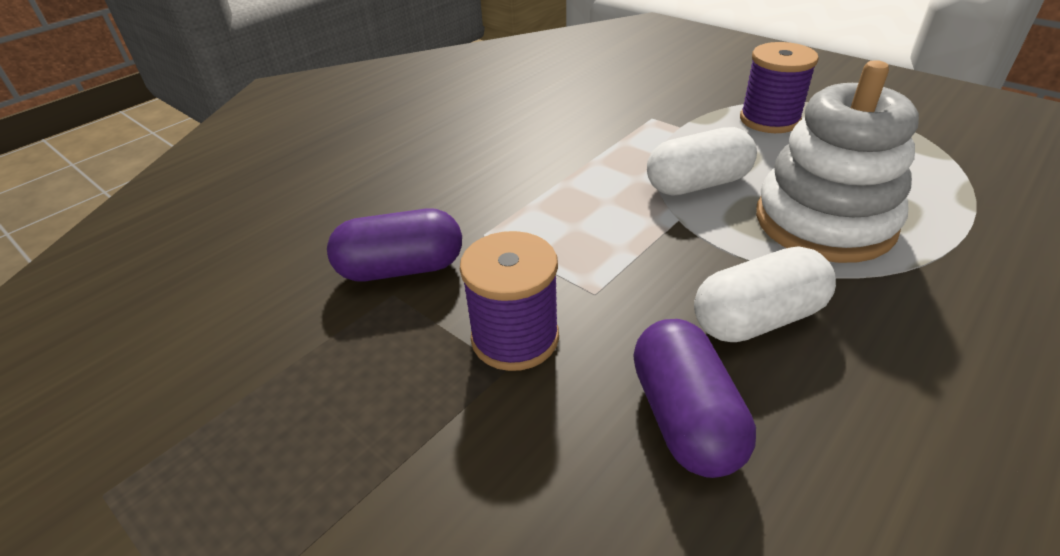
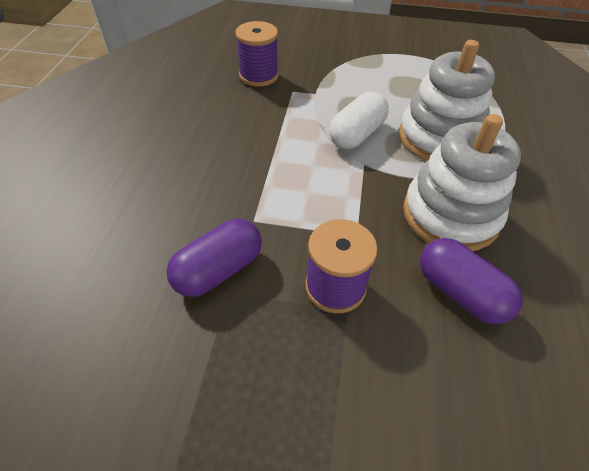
camera: 35 degrees left, 10 degrees up
white capsule [694,246,836,342] -> white stacking toy [403,114,521,251]
purple spool [740,42,819,133] -> purple spool moved to [235,21,279,86]

